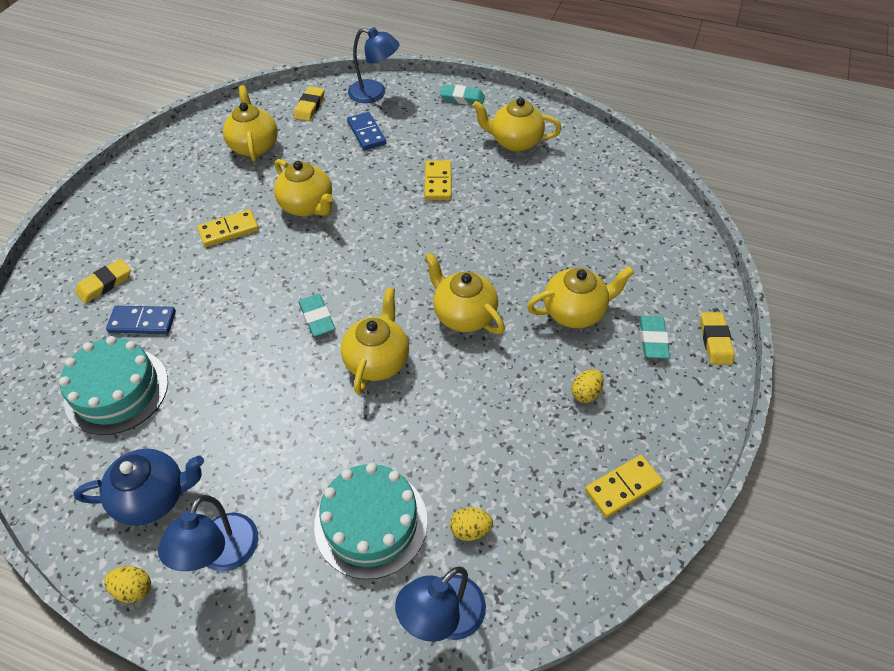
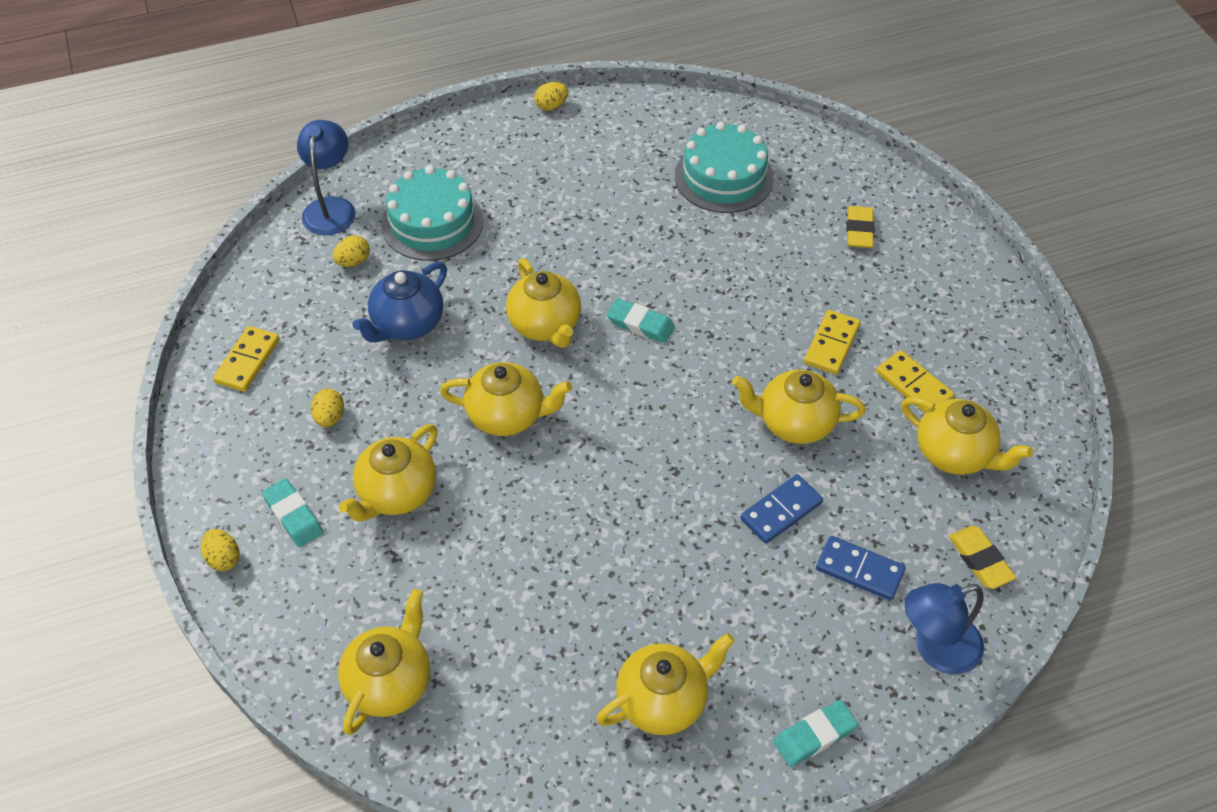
camera: 140 degrees right, 0 degrees up
blue teapot [74,449,204,526] -> blue teapot moved to [353,262,447,343]
blue domino [106,306,176,334] -> blue domino moved to [740,474,823,544]
blue lamp [158,495,258,572] -> none
yellow domino [425,160,451,200] -> yellow domino moved to [876,350,954,413]
yellow eraser [700,312,735,365] -> yellow egg [201,529,240,571]
none -> yellow teapot [338,589,430,735]

